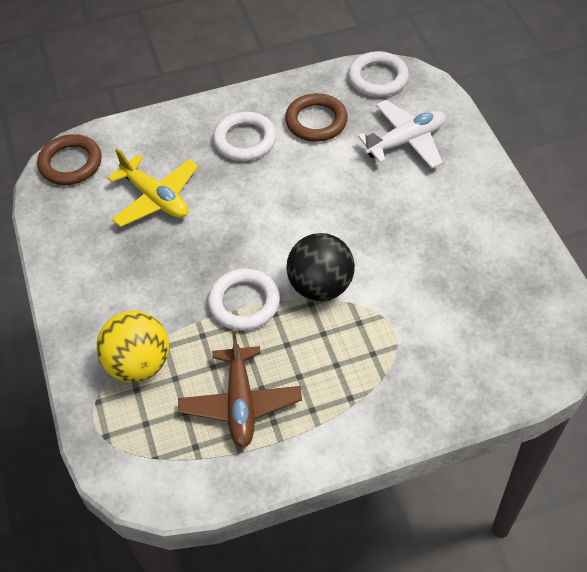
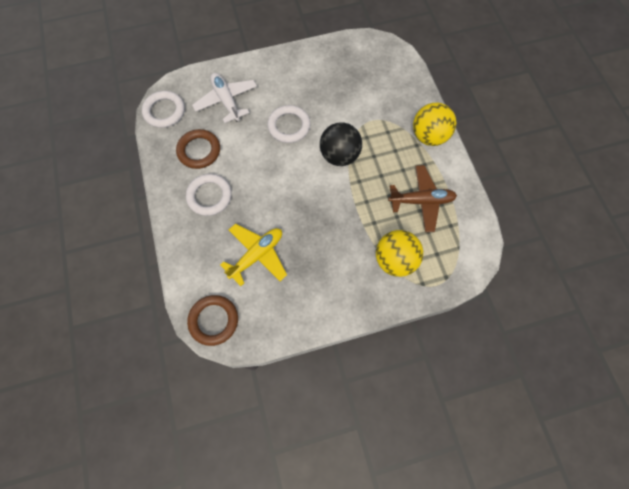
camera: 90 degrees left, 15 degrees up
white ring [208,268,280,331] -> white ring moved to [267,105,310,143]
none -> yellow ball [413,102,456,146]

